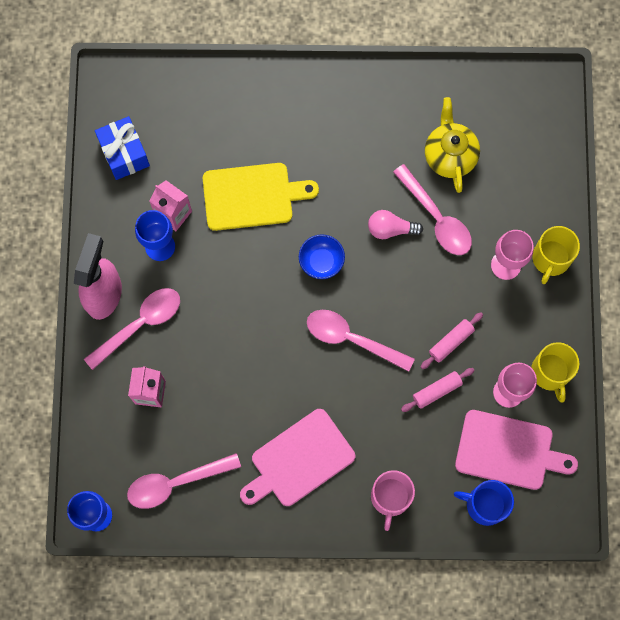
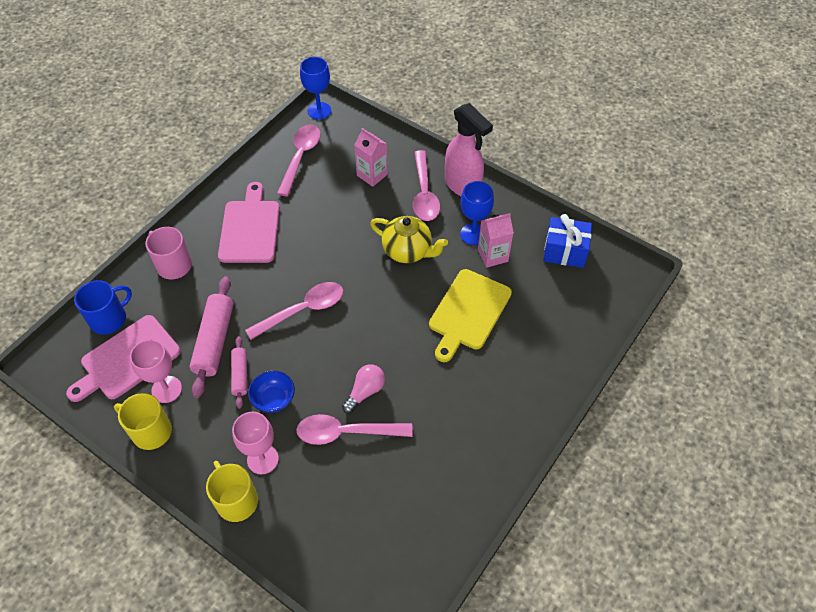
camera: 125 degrees right, 20 degrees down
blue bowl [299,234,345,279] -> blue bowl moved to [248,370,295,413]
pink rolling pin [401,368,475,412] -> pink rolling pin [190,276,234,398], size x1.76
yellow teapot [425,97,480,193] -> yellow teapot moved to [370,216,448,263]

